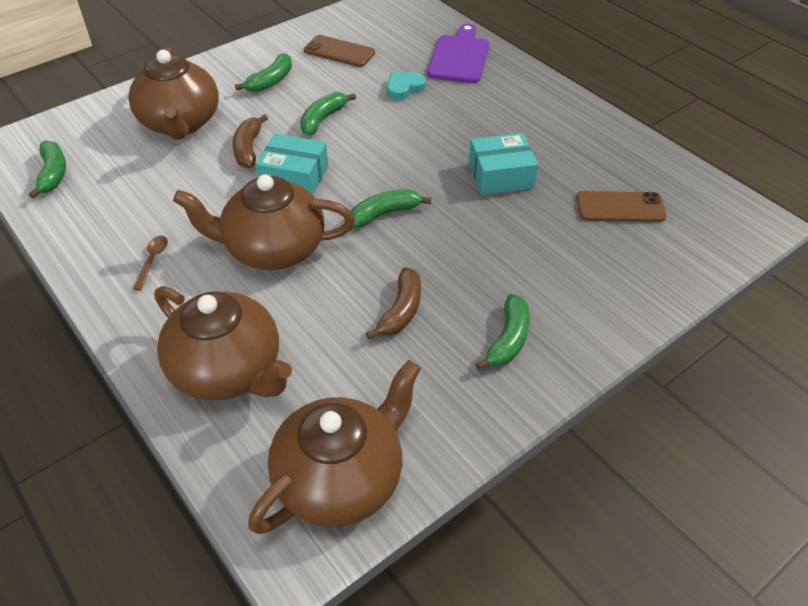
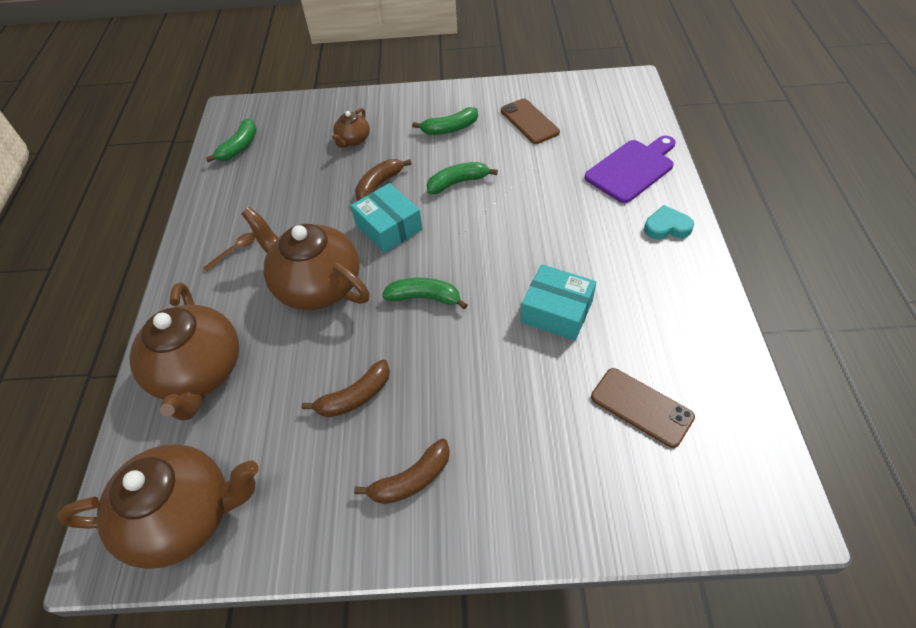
camera: 40 degrees right, 5 degrees up
brown teapot [128,47,219,140] -> brown teapot [332,108,370,148], size x0.48
turquoise heart [387,72,426,100] -> turquoise heart moved to [644,205,694,239]
green banana [475,294,530,369] -> brown banana [354,438,450,504]

